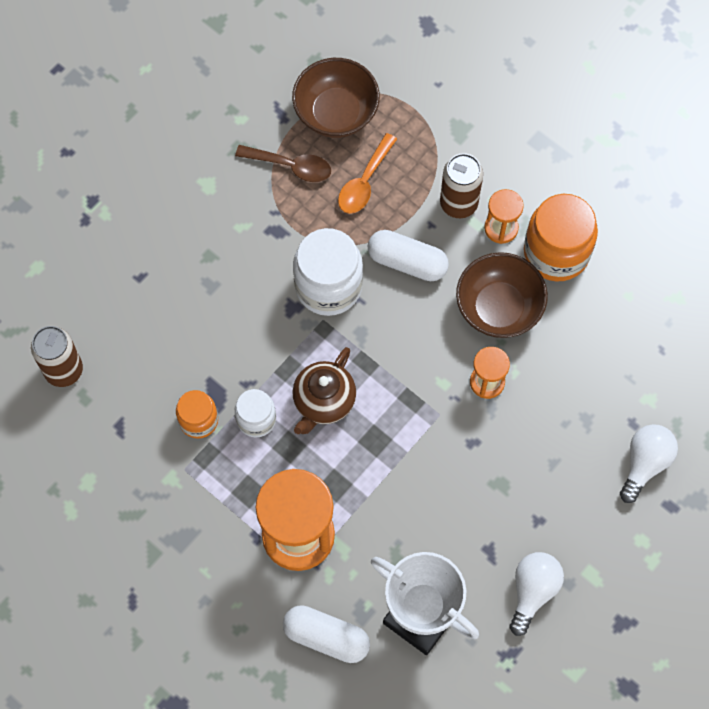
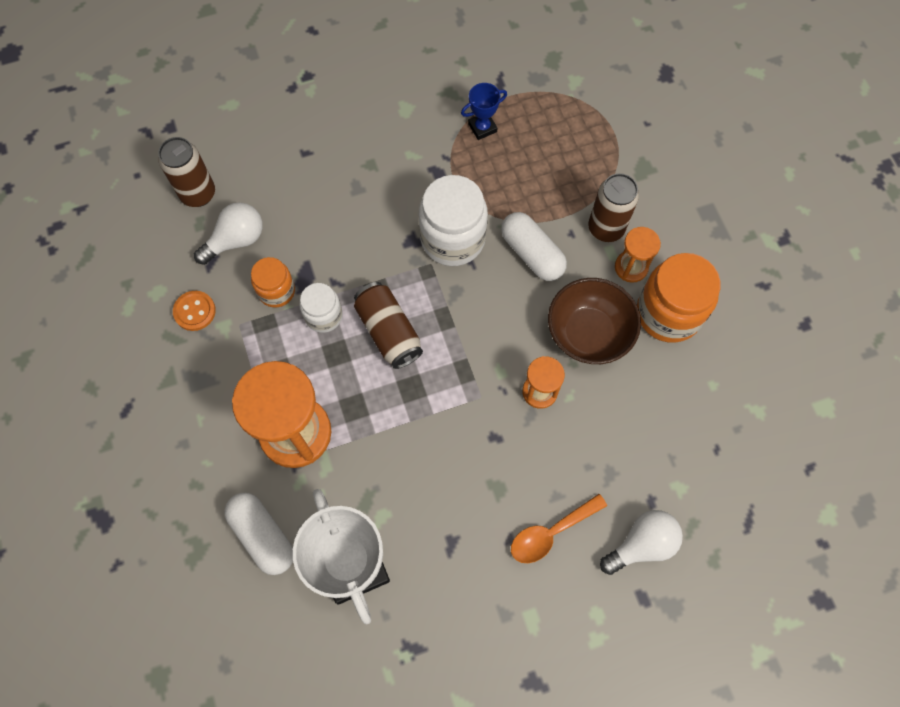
camera: 30 degrees right, 0 degrees up
brown spoon [235,145,331,182] -> blue trophy [461,83,507,140]
brown bowl [292,58,380,138] -> none
brown teapot [292,347,356,434] -> brown can [354,282,423,369]
orange spoon [338,133,397,214] -> orange spoon moved to [511,494,607,563]
white light bulb [509,552,564,636] -> white light bulb moved to [194,202,263,265]
none -> orange button [173,291,216,331]

